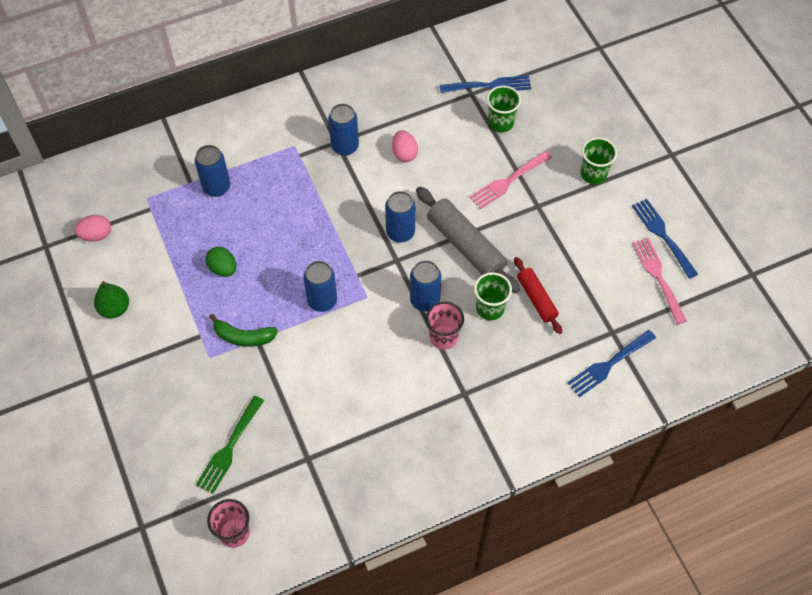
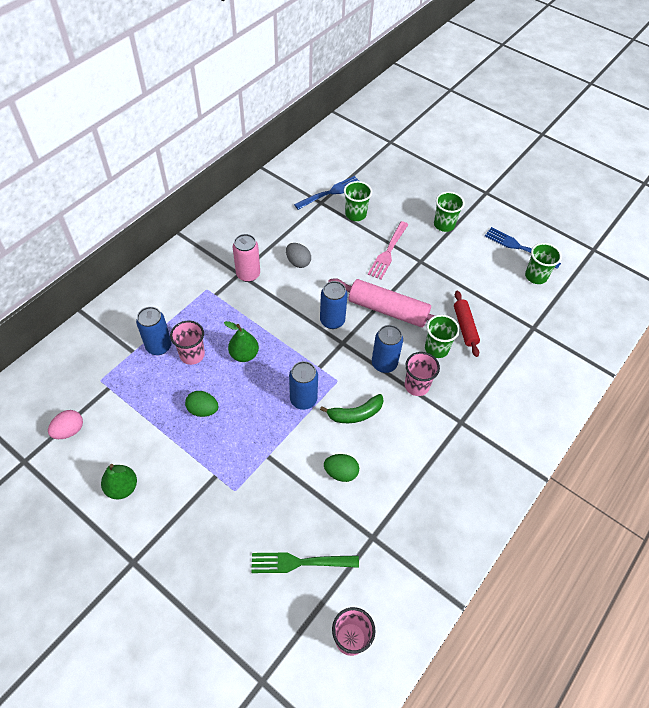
camera: 30 degrees left, 5 degrees down
green fork [196,396,264,494] -> green fork turned 90 degrees clockwise [251,552,359,573]
green banana [209,314,278,347] -> green banana moved to [320,394,384,423]
blue can [328,104,359,156] -> pink can [233,234,260,282]
pink egg [392,130,418,162] -> grey egg [286,243,311,268]
grey rolling pin [416,187,520,293] -> pink rolling pin [328,278,435,327]
red rolling pin [514,257,562,334] -> red rolling pin turned 45 degrees clockwise [454,291,480,357]
blue fork [567,330,656,397] -> none
pink fork [632,238,687,325] -> green cup [525,243,562,284]
none -> pink cup [170,321,205,365]
none -> green pear [224,321,259,362]
none -> green egg [324,454,359,482]

